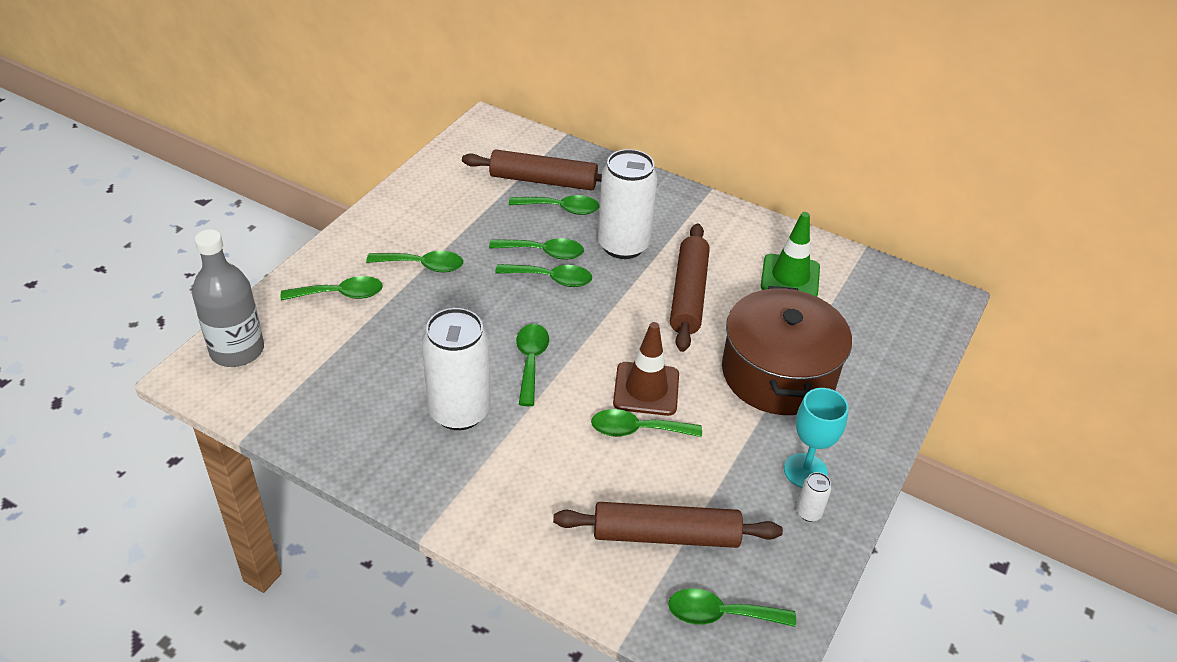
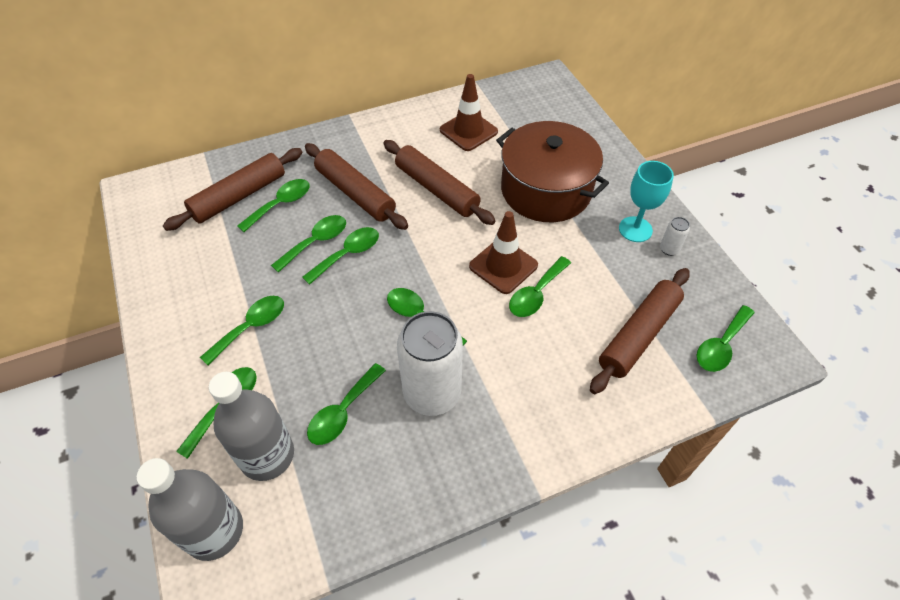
camera: 50 degrees left, 10 degrees up
white can [598,149,657,259] -> brown rolling pin [305,143,408,230]
green traffic cone [761,212,820,297] -> brown traffic cone [440,74,498,151]
none -> grey bottle [209,372,294,481]
none -> green spoon [307,363,386,445]

